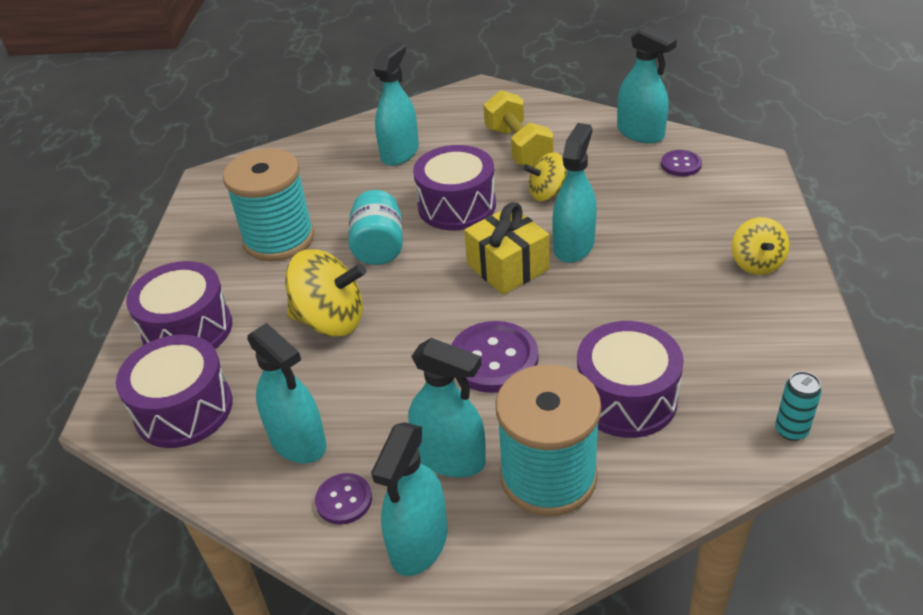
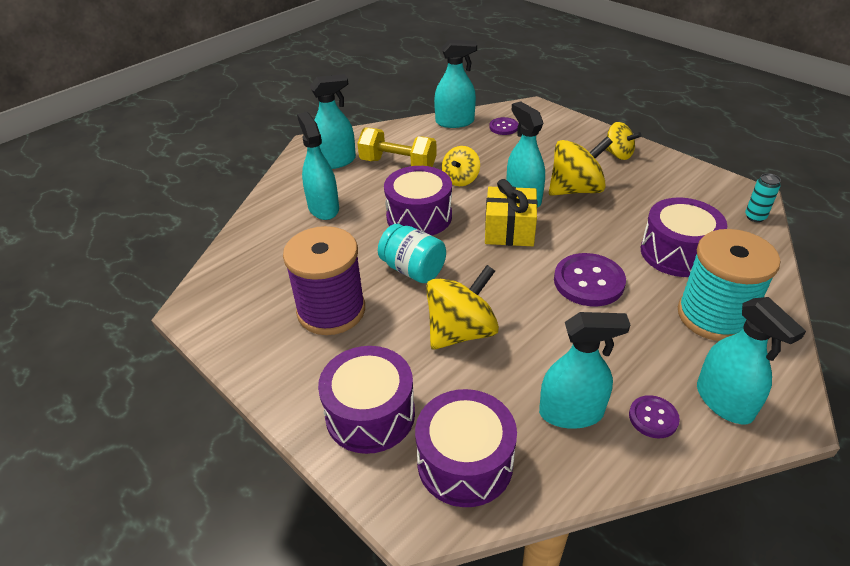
camera: 50 degrees left, 0 degrees up
turquoise spool [223,148,314,261] -> purple spool [283,226,365,335]
turquoise spray bottle [408,338,486,477] -> turquoise spray bottle moved to [310,74,356,169]
none -> yellow spinning top [549,136,613,196]

